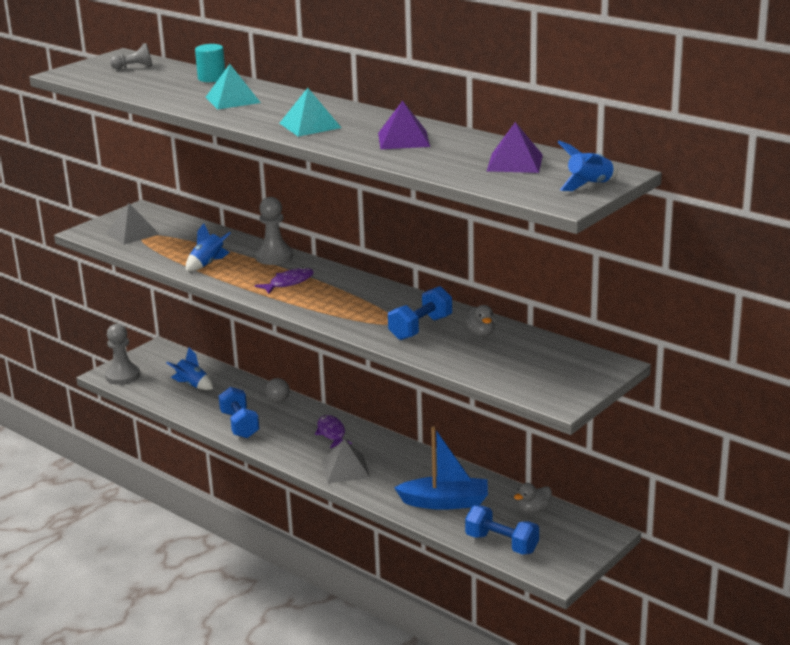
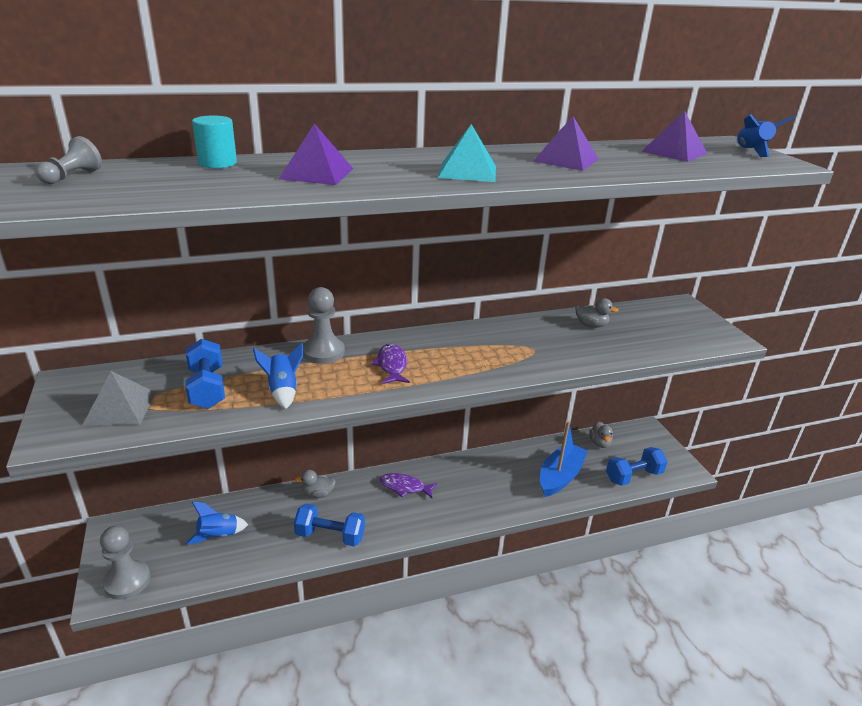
camera: 60 degrees left, 5 degrees up
turquoise pyramid [206,64,261,110] -> purple pyramid [279,123,353,185]
grey ball [265,378,290,403] -> grey duck [295,470,336,498]
grey pyramid [322,439,370,483] -> none
blue dumbbell [388,286,452,340] -> blue dumbbell moved to [185,339,225,409]

